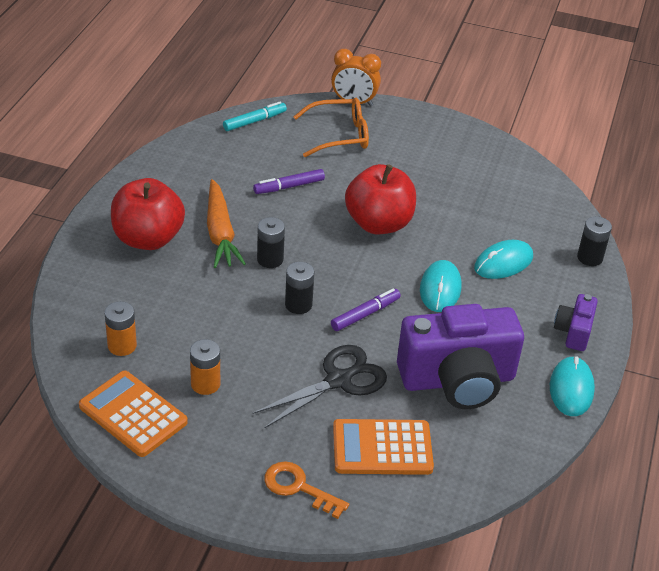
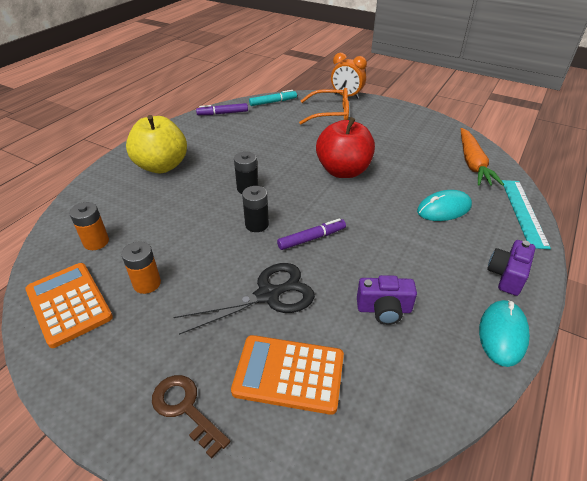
camera: 15 degrees right, 0 degrees up
red apple [111,178,185,250] -> yellow apple [126,115,187,173]
orange carrot [207,179,246,268] -> orange carrot moved to [461,128,504,186]
purple marker [253,169,325,194] -> purple marker moved to [196,103,248,115]
orange key [264,462,349,519] -> brown key [152,375,230,459]
purple camera [397,304,524,409] -> purple camera [357,275,417,325], size x0.47
turquoise mouse [420,260,462,312] -> none
black battery [577,216,612,266] -> turquoise ruler [502,180,551,249]

